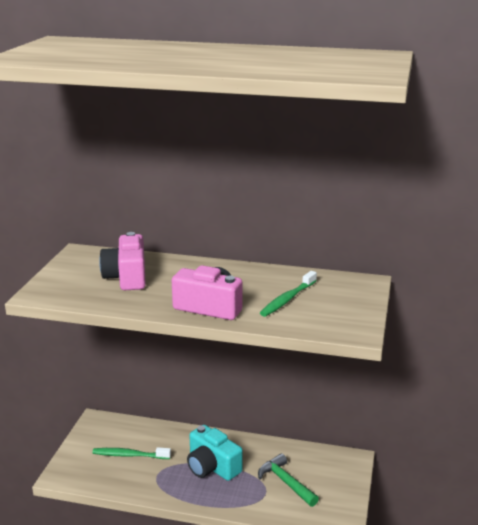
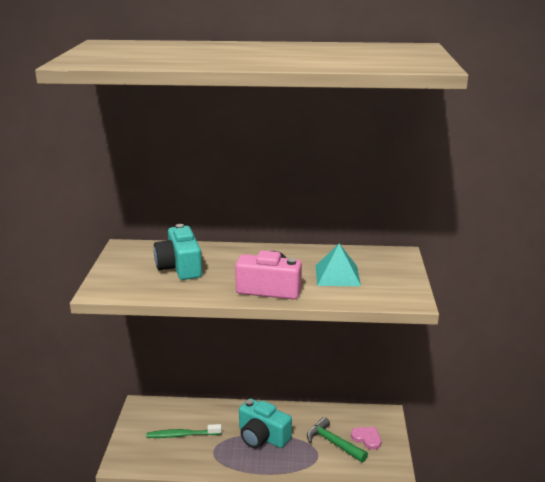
camera: 10 degrees left, 0 degrees up
pink camera [99,232,146,290] -> turquoise camera [154,224,202,280]
green toothbrush [260,271,317,317] -> turquoise pyramid [316,244,361,286]
none -> pink heart [351,427,381,450]

